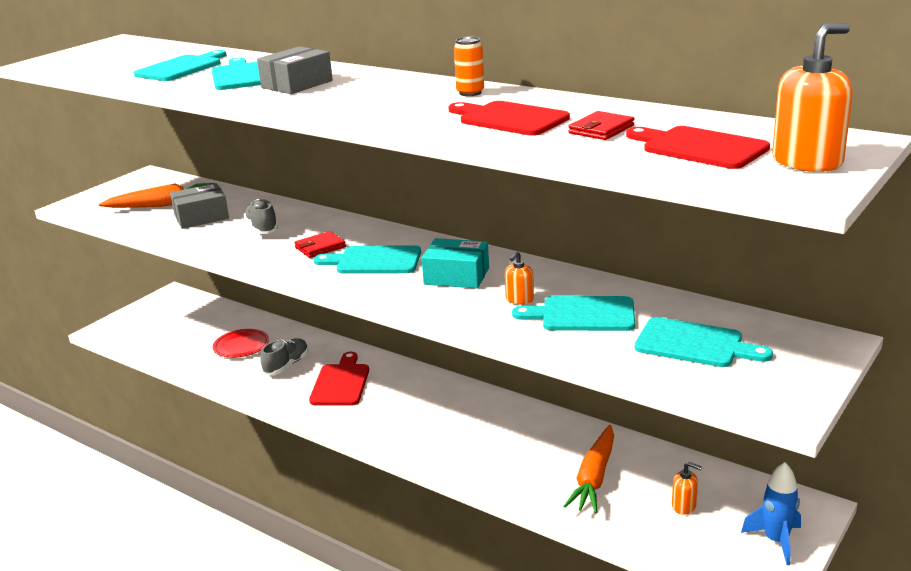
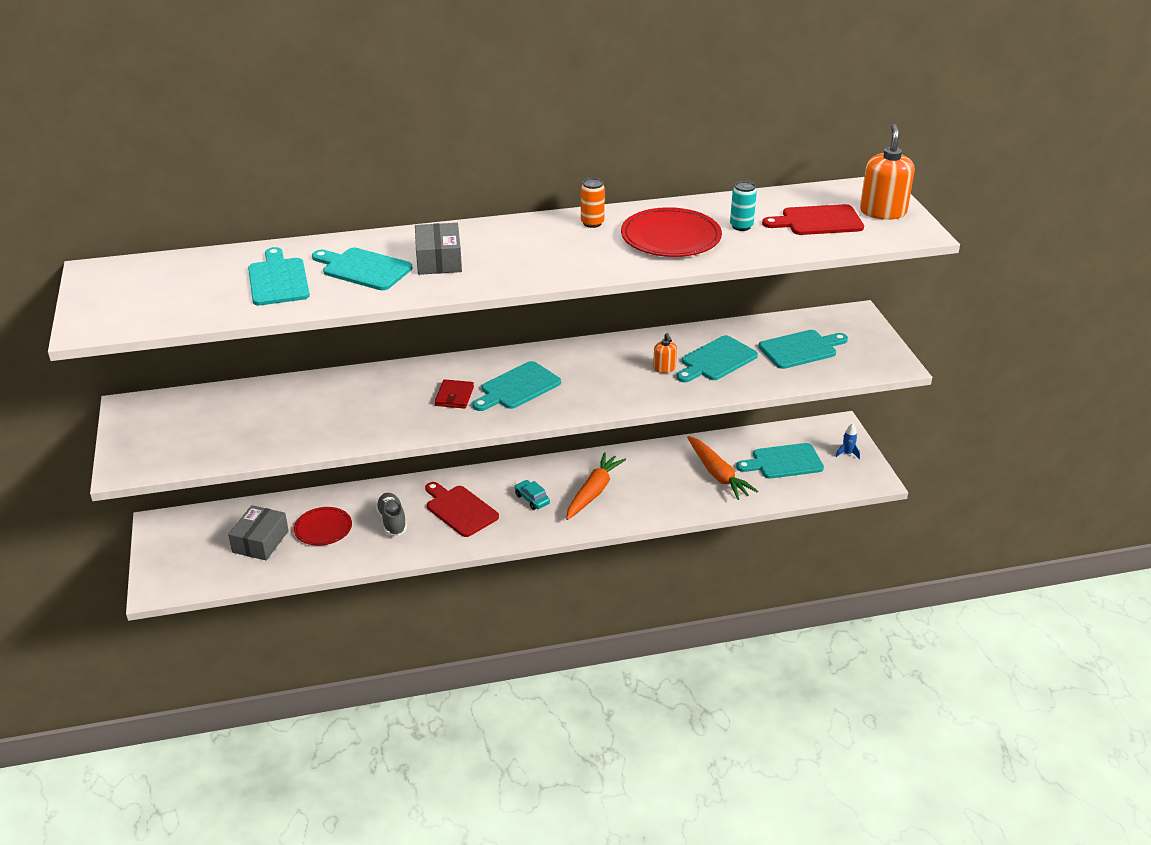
camera: 50 degrees left, 10 degrees up
orange carrot [99,183,214,208] -> orange carrot moved to [566,452,626,520]
grey box [170,183,229,229] -> grey box moved to [228,505,289,560]
grey shoe [244,199,278,234] -> none
turquoise box [421,238,489,289] -> none
red cutting board [449,101,570,136] -> red plate [621,207,722,257]
red wallet [568,111,634,140] -> turquoise can [730,181,757,231]
orange soap dispenser [672,462,702,515] -> turquoise cutting board [736,443,824,479]
blue rocket [741,462,801,565] -> blue rocket [835,423,860,459], size x0.58
none -> turquoise car [515,480,550,510]

